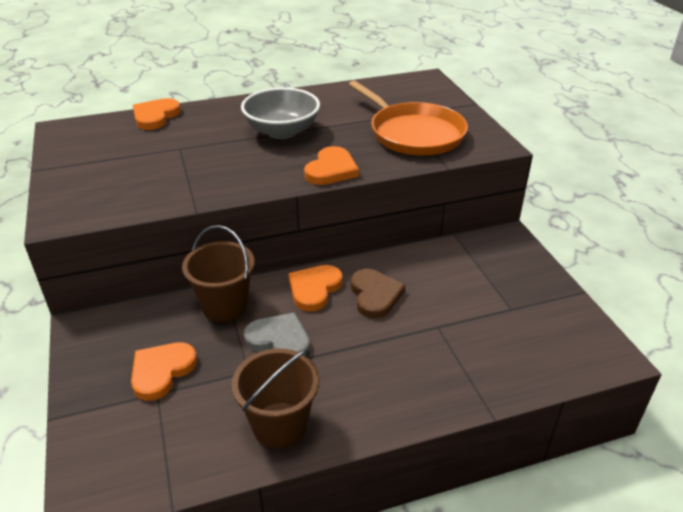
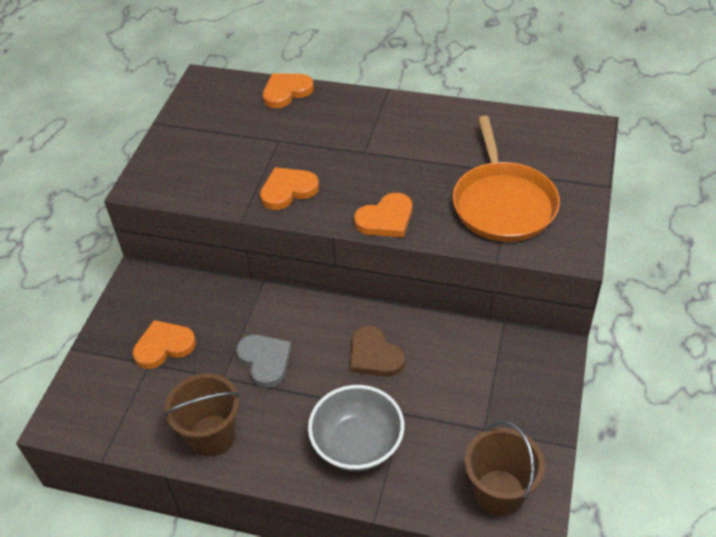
camera: 35 degrees right, 10 degrees up
brown bucket [182,225,255,322] -> brown bucket moved to [465,421,545,516]
grey bowl [241,87,320,139] -> grey bowl moved to [308,385,404,471]
orange heart [288,265,342,311] -> orange heart moved to [260,167,319,210]
brown heart [351,269,405,318] -> brown heart turned 120 degrees clockwise [350,325,405,377]

